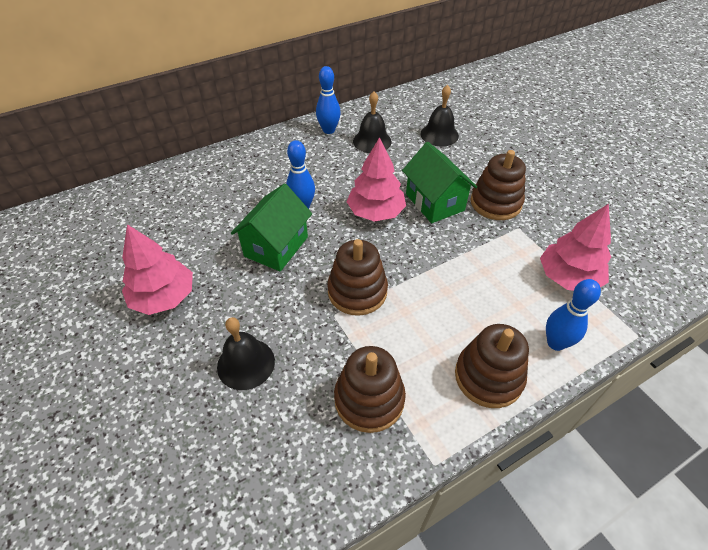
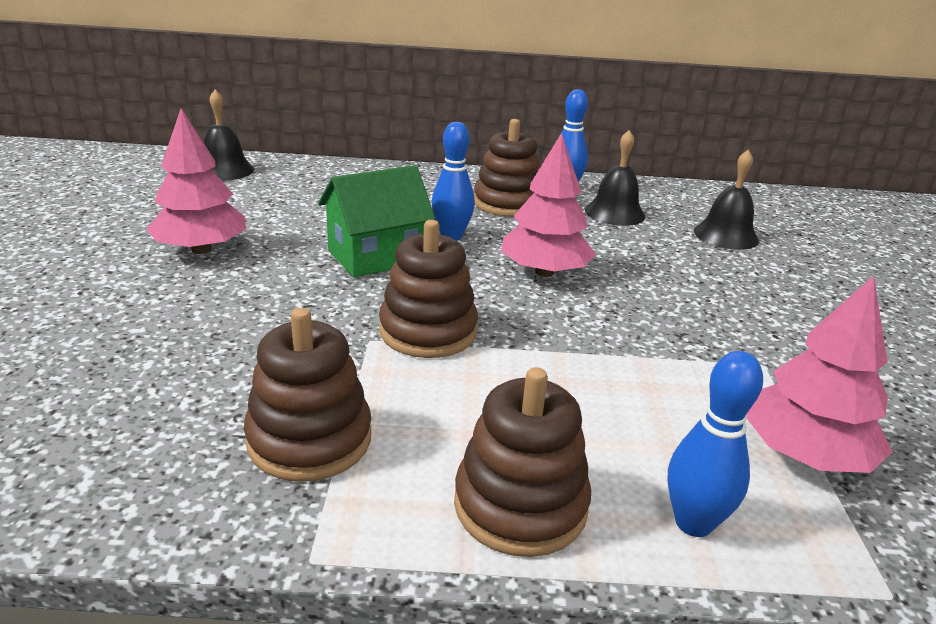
camera: 30 degrees right, 20 degrees down
black bell [217,317,275,390] -> black bell moved to [203,90,254,181]
green house [402,142,477,223] -> none
brown stacking toy [470,150,526,220] -> brown stacking toy moved to [474,119,540,217]

